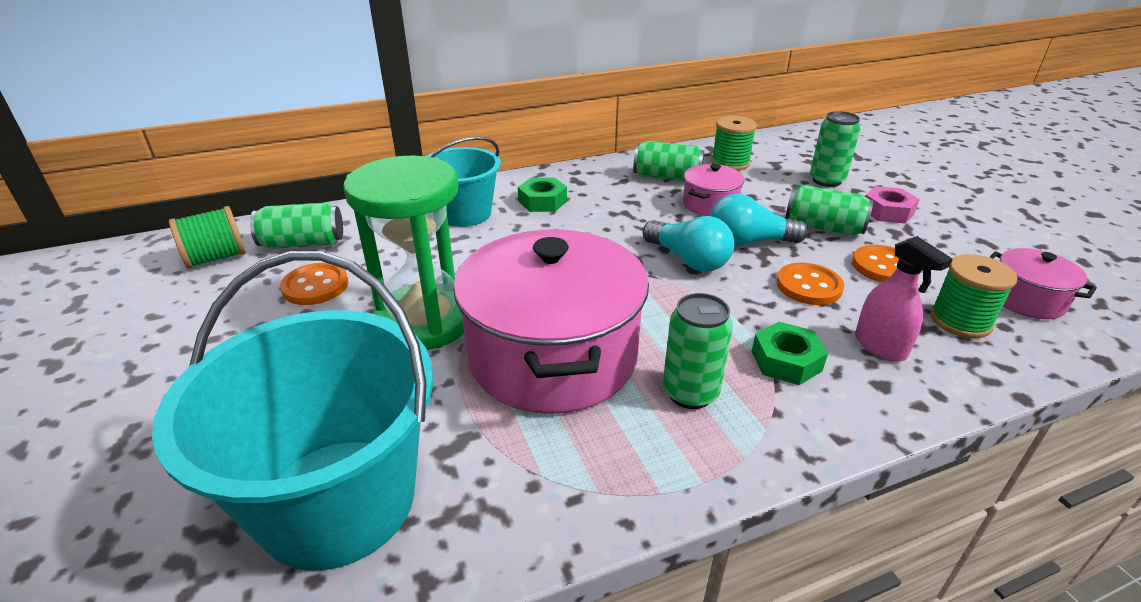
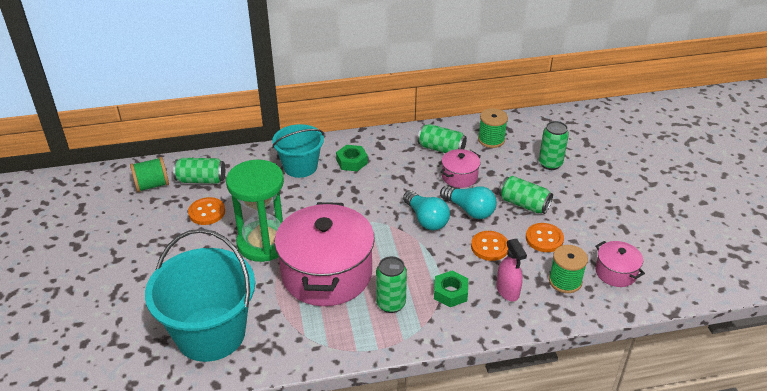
camera: 10 degrees right, 5 degrees up
turquoise light bulb [710,193,808,246] -> turquoise light bulb turned 150 degrees counterclockwise [440,186,497,219]
pink nut [865,186,920,224] -> none

